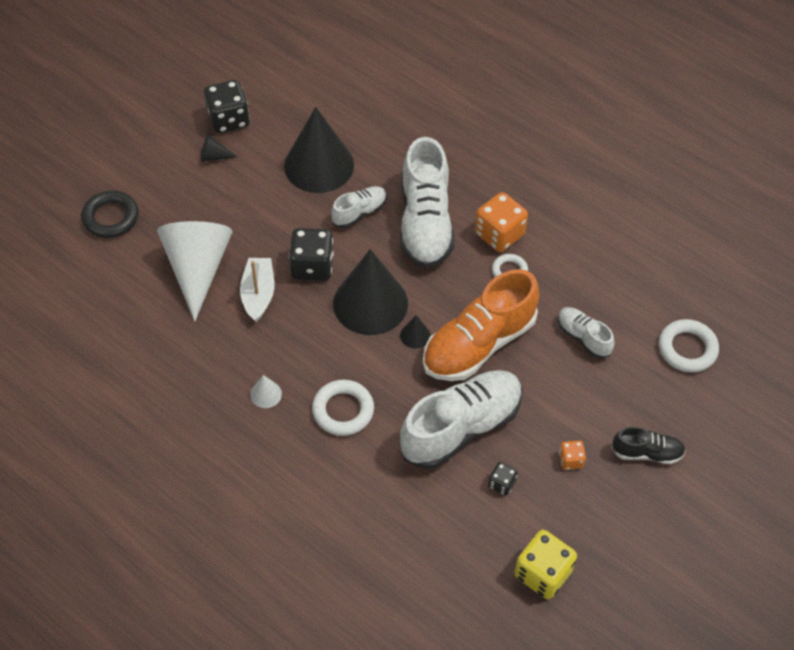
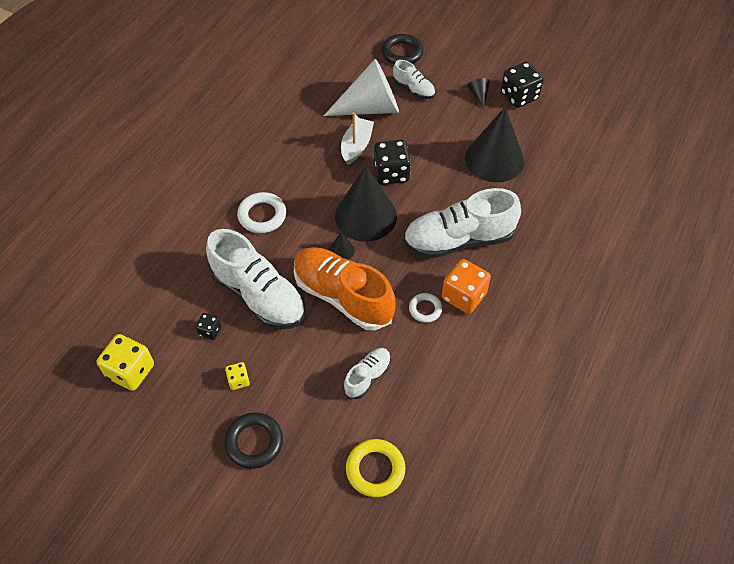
camera: 80 degrees right, 0 degrees up
white boat [240,258,274,322] -> white boat turned 60 degrees counterclockwise [341,112,374,165]
white cone [250,375,282,408] -> none
white shoe [331,186,387,228] -> white shoe moved to [393,60,435,99]
orange dice [559,440,586,470] -> yellow dice [225,362,250,390]
black shoe [612,426,686,464] -> black ring [224,413,283,469]
white ring [659,319,719,372] -> yellow ring [346,439,406,497]

